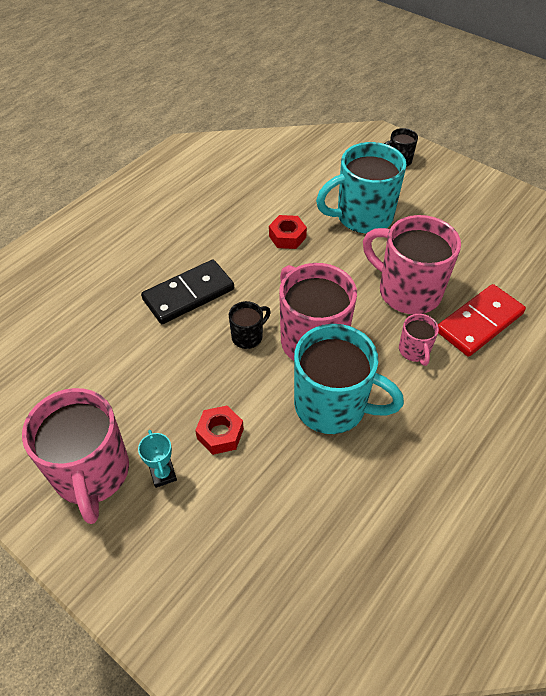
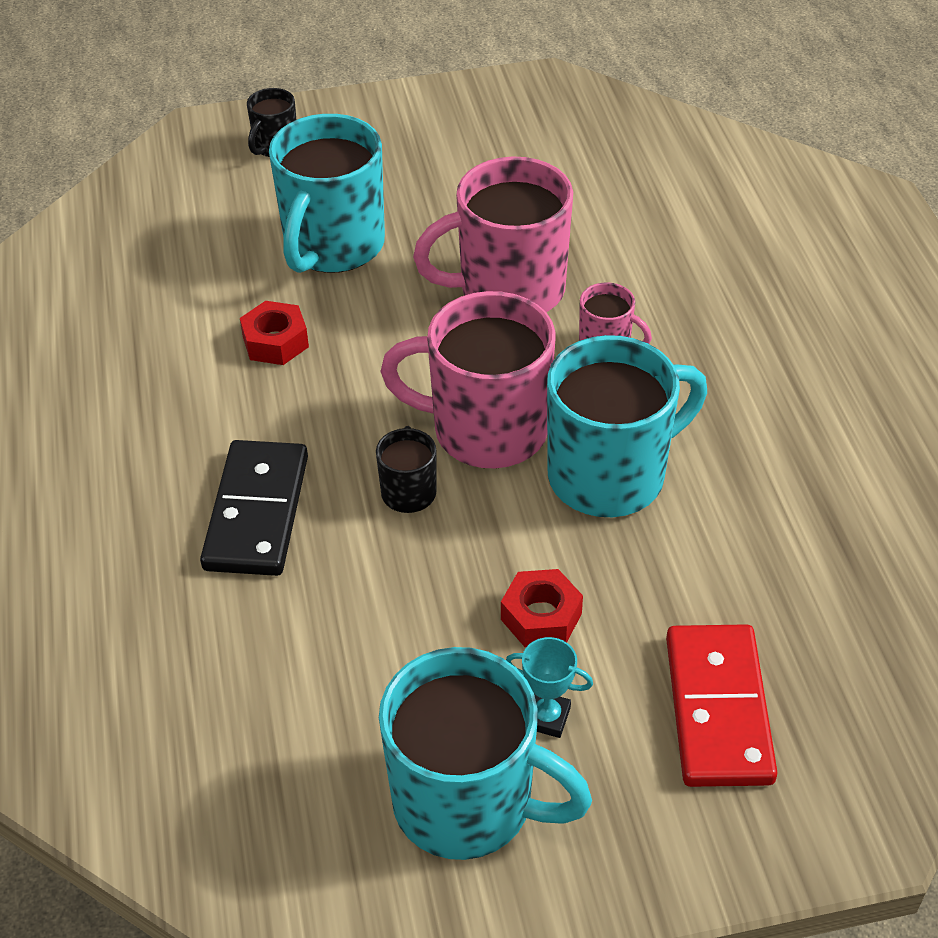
camera: 50 degrees left, 5 degrees down
pink mug [22,388,129,524] -> turquoise mug [379,647,592,860]
red domino [438,284,526,357] -> red domino moved to [666,624,778,787]

